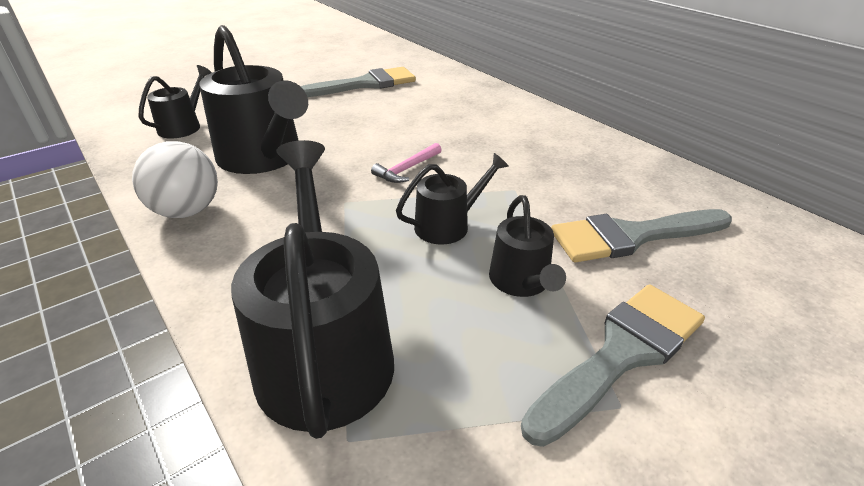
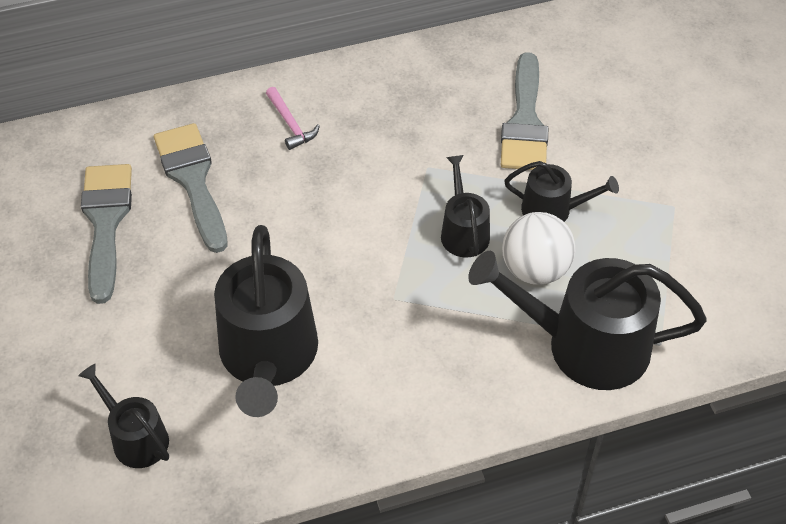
camera: 70 degrees left, 15 degrees up
white ball [132,141,218,218] -> white ball moved to [502,212,575,285]
black watering can [199,25,308,174] -> black watering can turned 105 degrees clockwise [214,225,318,417]
pink hammer [371,143,442,183] -> pink hammer moved to [266,87,320,150]
grey brush [521,284,705,447] -> grey brush moved to [154,123,228,253]

